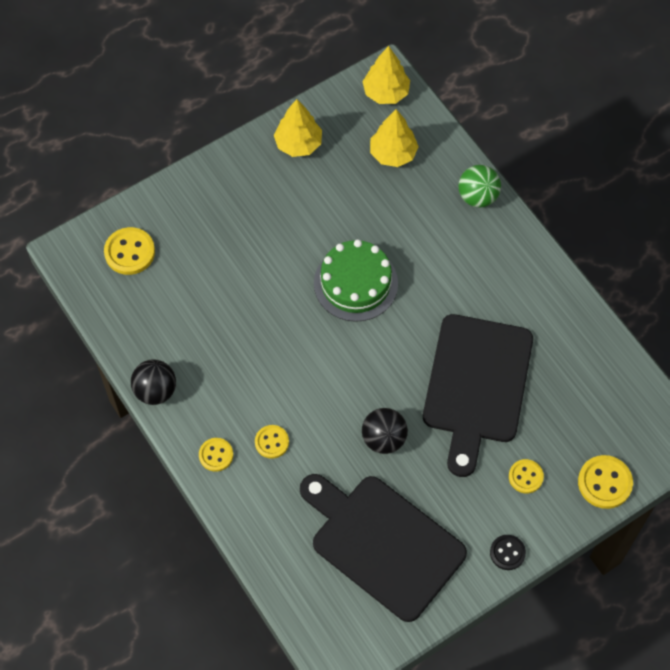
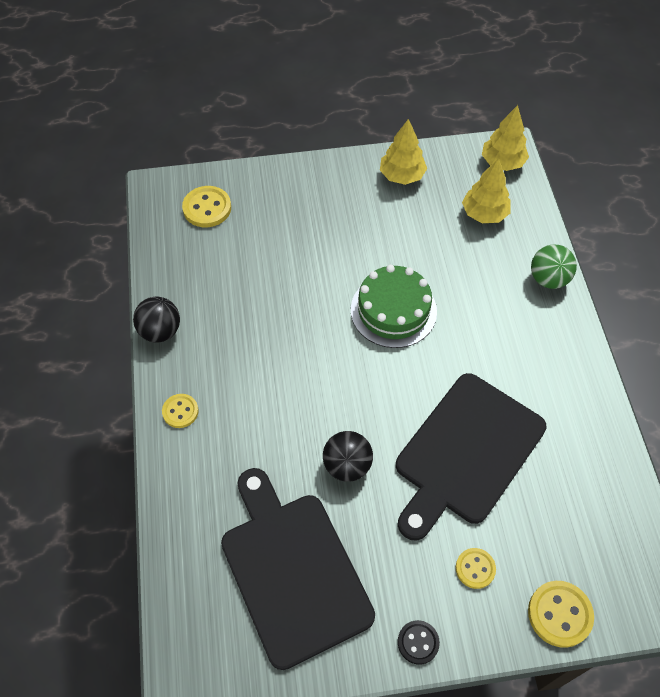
camera: 25 degrees right, 5 degrees down
yellow button [255,425,289,459] -> none

